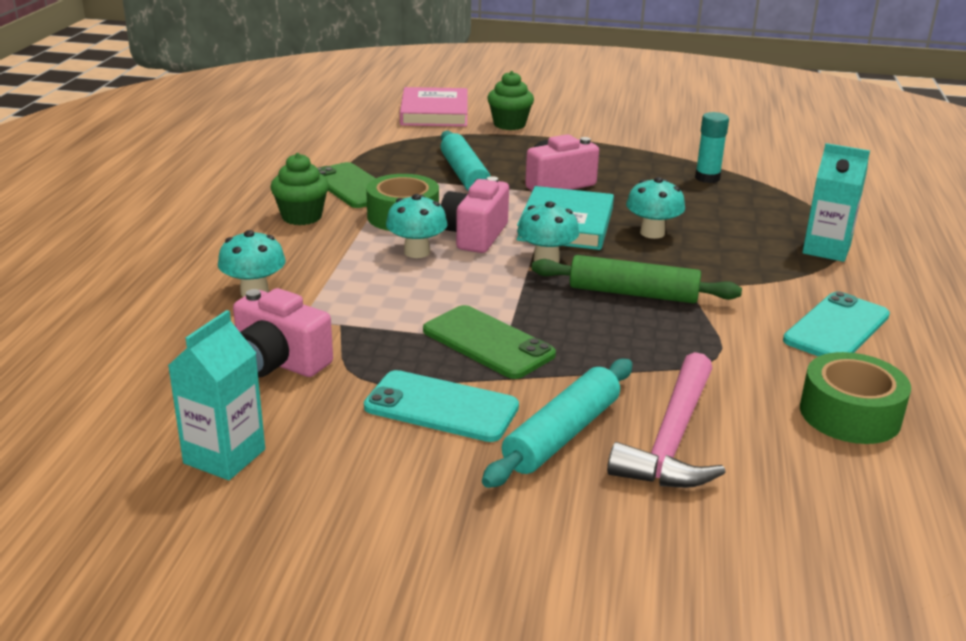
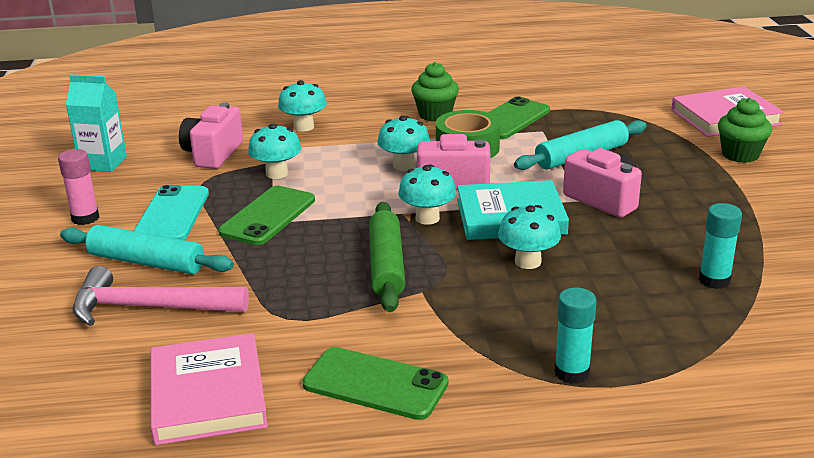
camera: 75 degrees right, 0 degrees up
turquoise phone [783,291,890,356] -> green phone [302,347,448,420]
green tape [800,352,911,444] -> pink book [150,333,268,445]
turquoise carton [802,143,870,262] -> turquoise glue stick [554,288,597,384]
none -> pink glue stick [58,149,99,225]
none -> turquoise mushroom [248,124,301,179]

